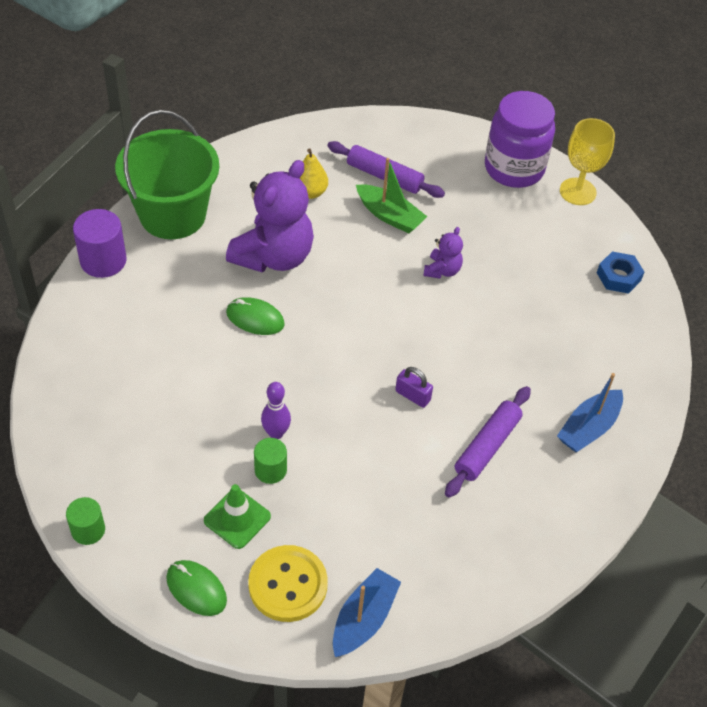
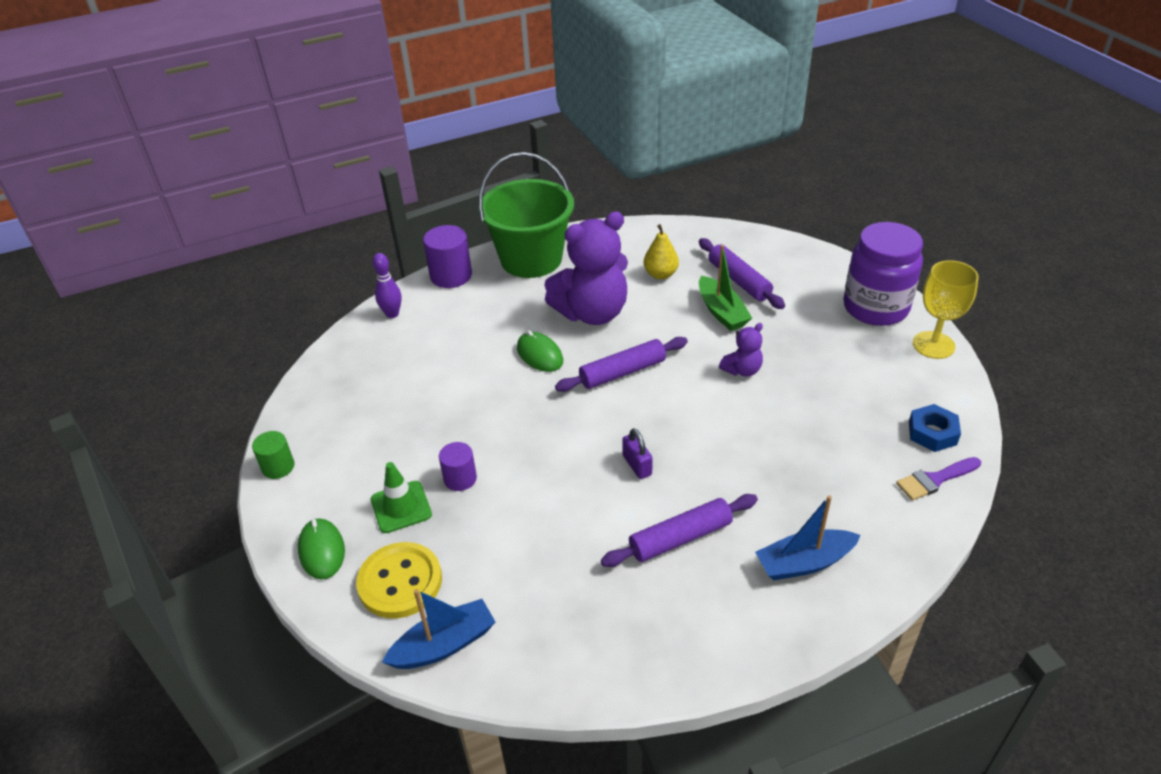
camera: 35 degrees right, 10 degrees down
green cylinder [254,438,287,484] -> purple cylinder [439,442,477,491]
purple bowling pin [261,382,291,439] -> purple bowling pin moved to [373,253,402,318]
none -> purple rolling pin [555,337,688,392]
none -> purple brush [896,457,981,501]

